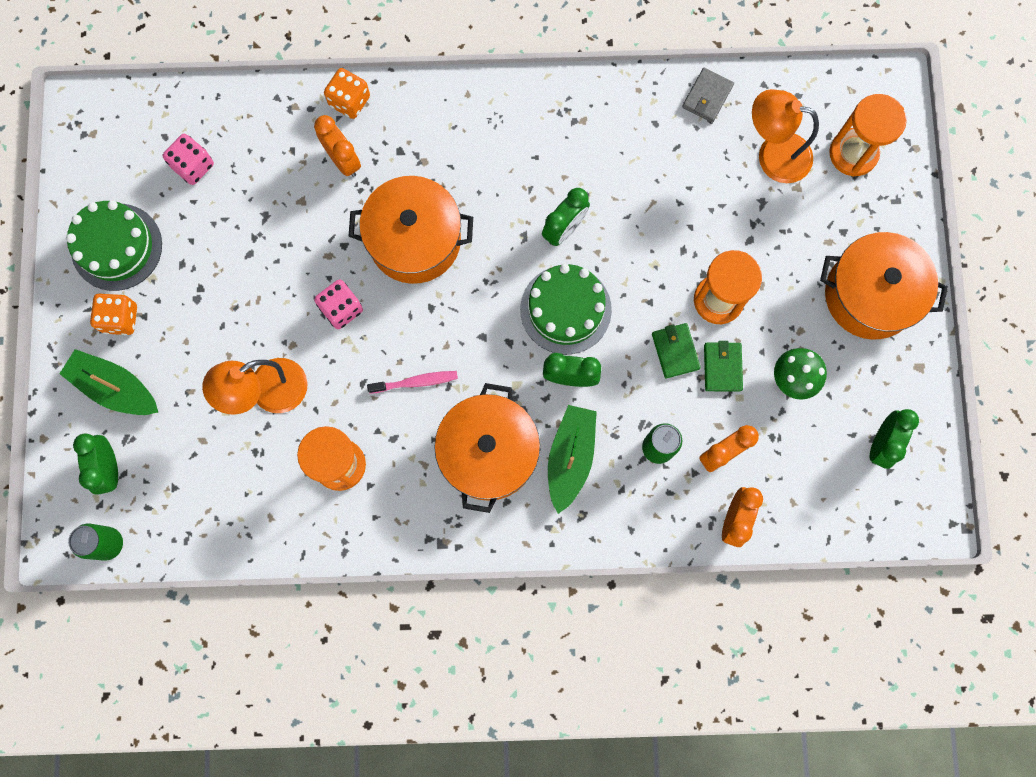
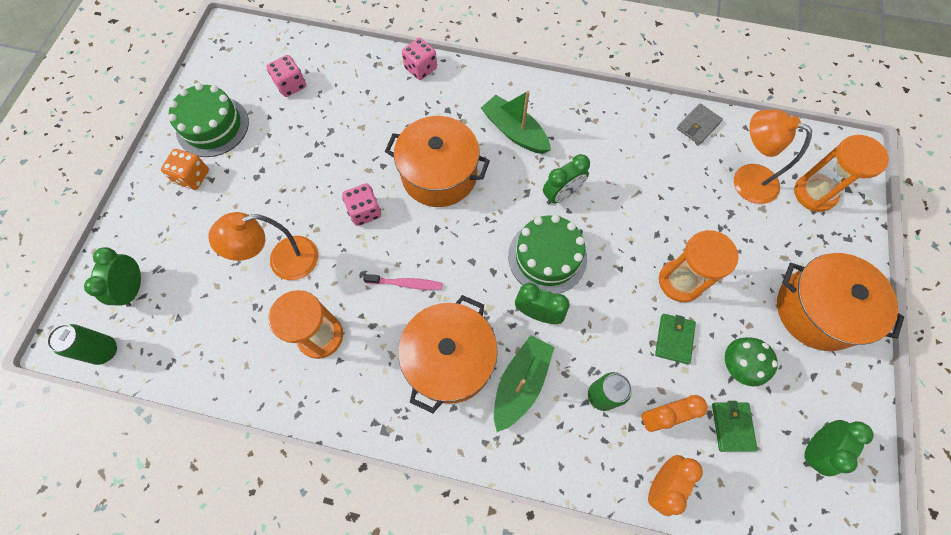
camera: 15 degrees right, 10 degrees down
green boat [59,349,158,415] -> green boat moved to [481,90,551,154]
orange clock [314,115,361,177] -> none
orange dice [324,68,370,119] -> pink dice [402,38,437,80]
green wallet [652,323,701,378] -> green wallet moved to [712,401,758,452]

